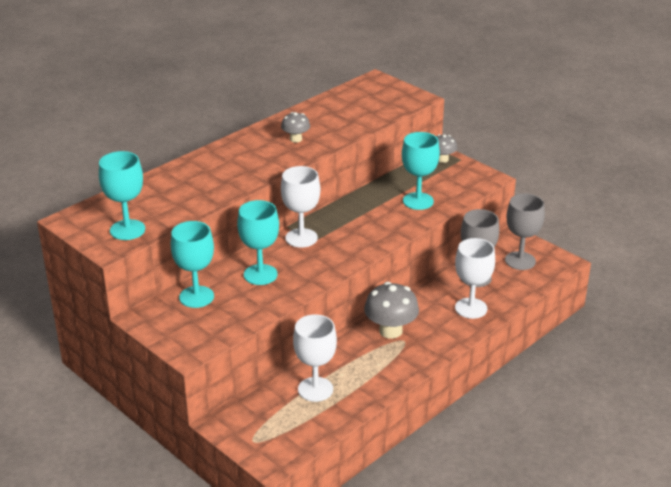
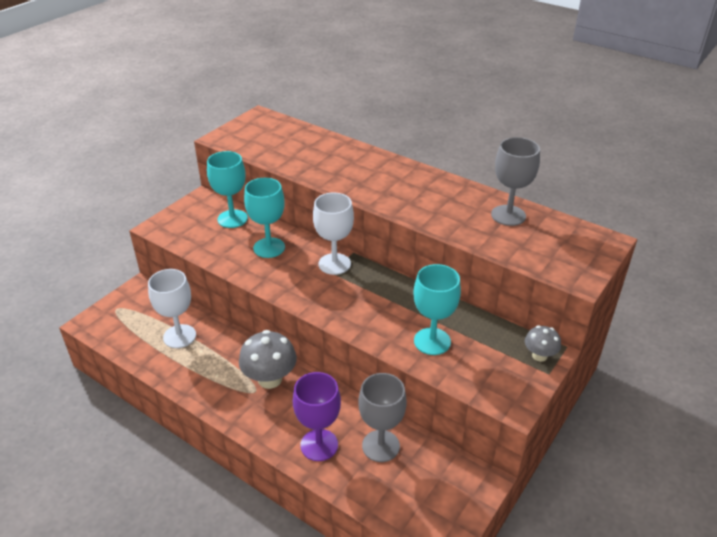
camera: 80 degrees right, 5 degrees up
turquoise goblet [99,151,145,240] -> none
grey mushroom [281,112,310,143] -> none
white goblet [455,238,495,319] -> purple goblet [293,372,341,461]
grey goblet [505,193,545,270] -> grey goblet moved to [491,137,540,226]

